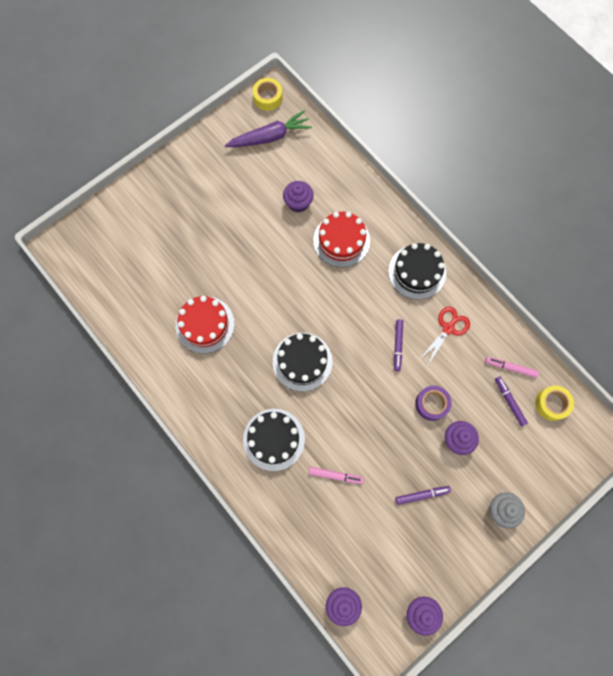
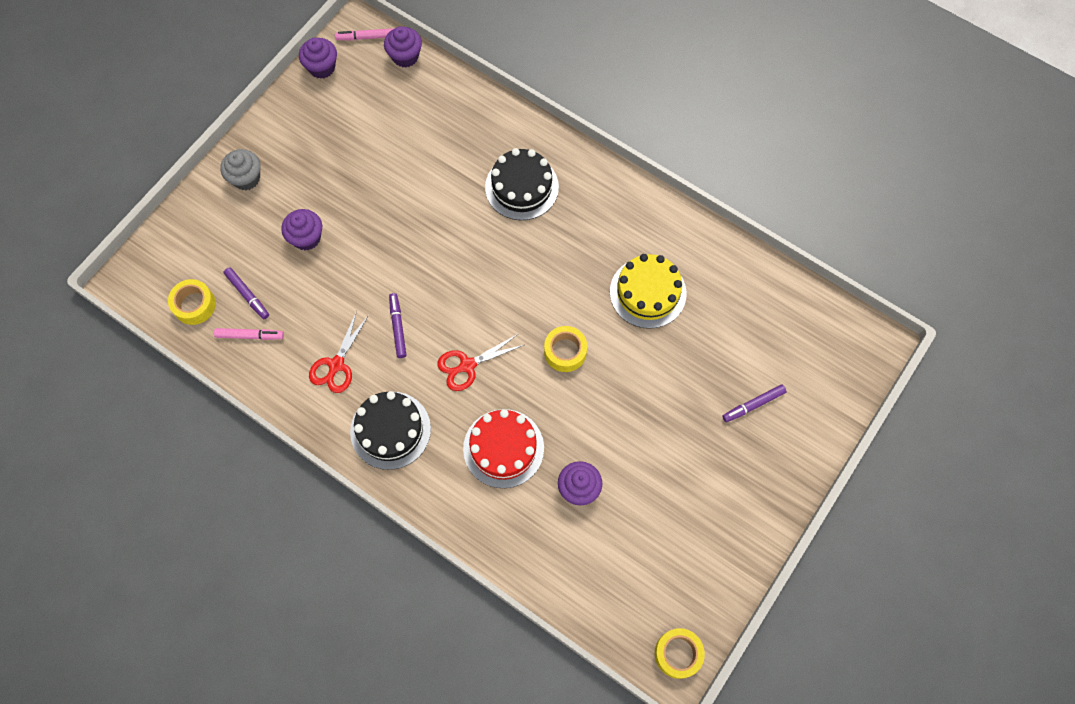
camera: 165 degrees right, 5 degrees down
red cake [175,296,235,353] -> yellow cake [610,254,686,329]
purple carrot [225,110,312,147] -> none
black cake [273,333,332,391] -> none
pink marker [309,467,364,484] -> pink marker moved to [335,28,395,41]
purple marker [395,486,451,505] -> purple marker moved to [722,385,786,422]
purple tape [415,386,452,421] -> none
none -> red scissors [437,334,524,391]
none -> yellow tape [544,326,587,372]

